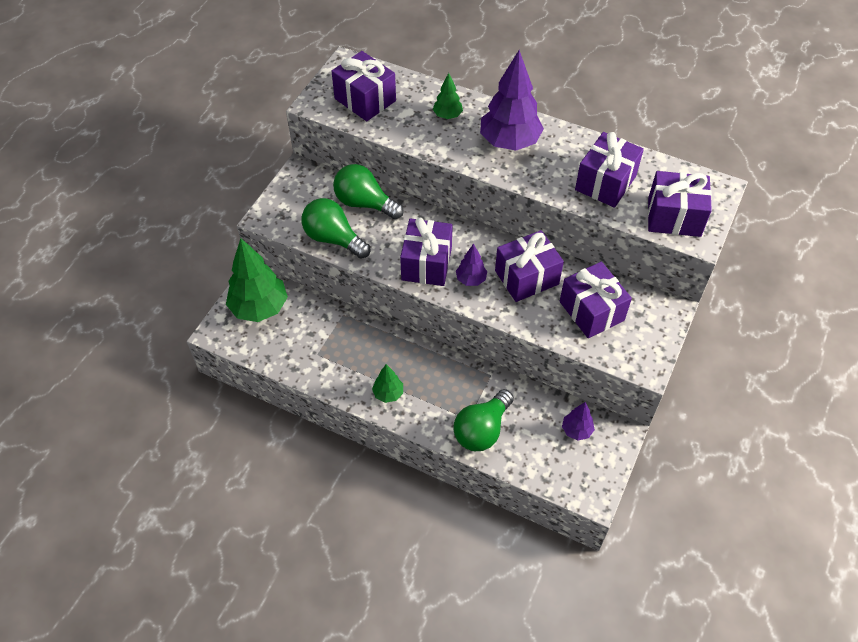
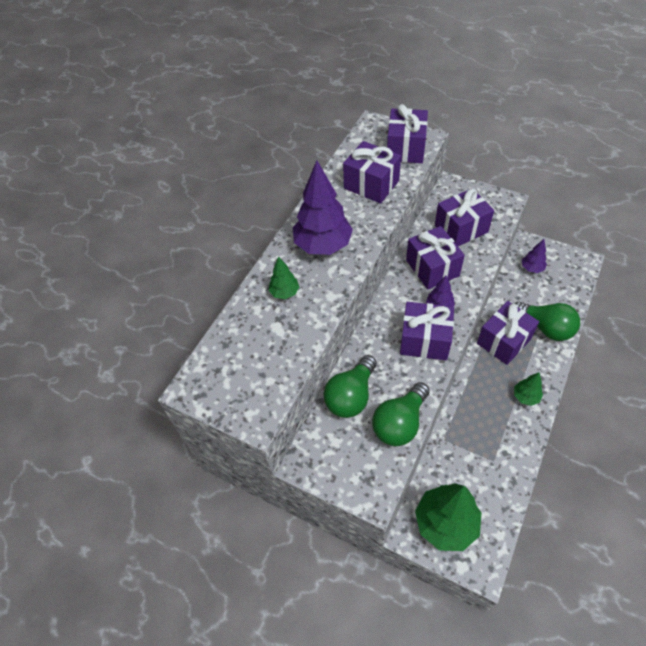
camera: 85 degrees left, 0 degrees up
purple gift [331,51,396,121] -> purple gift moved to [477,301,539,365]

